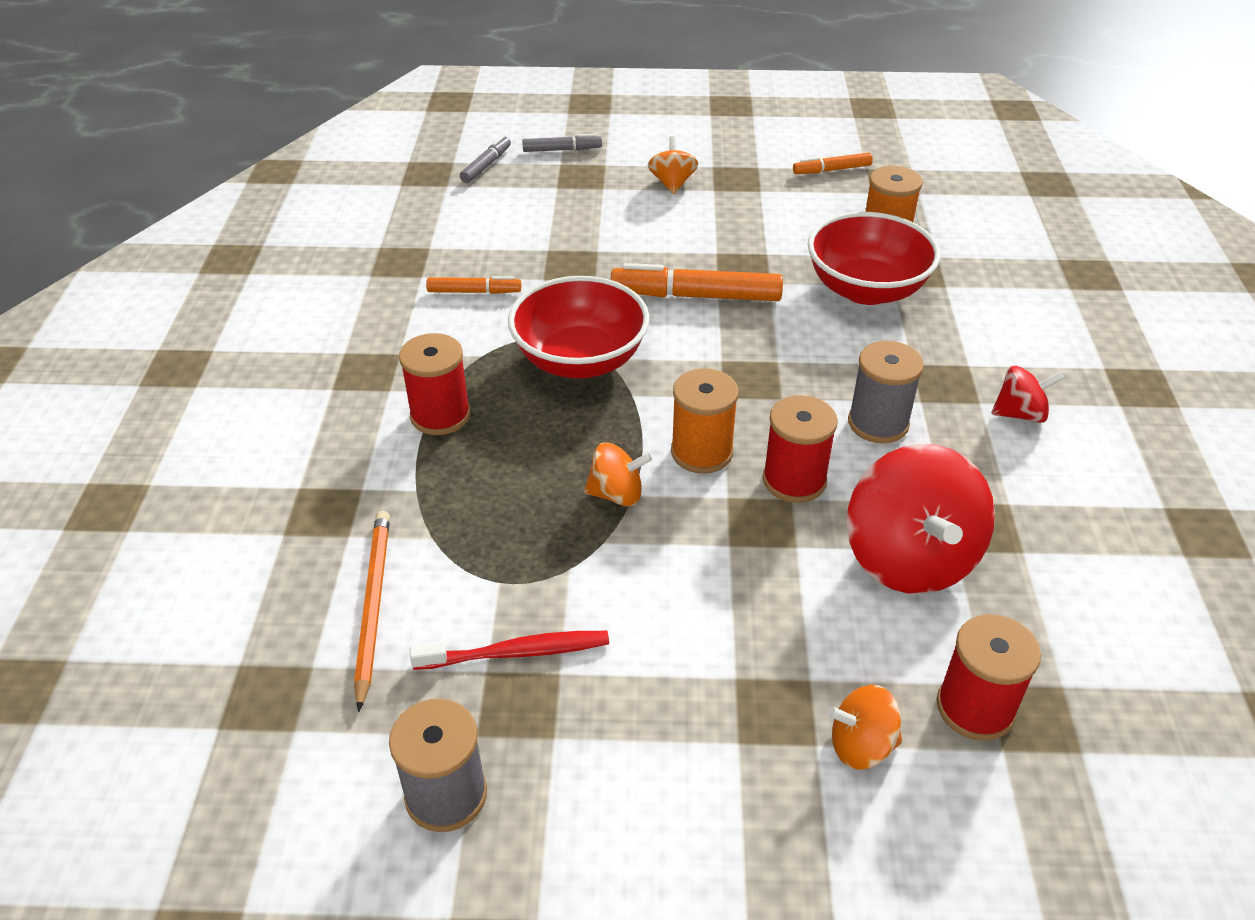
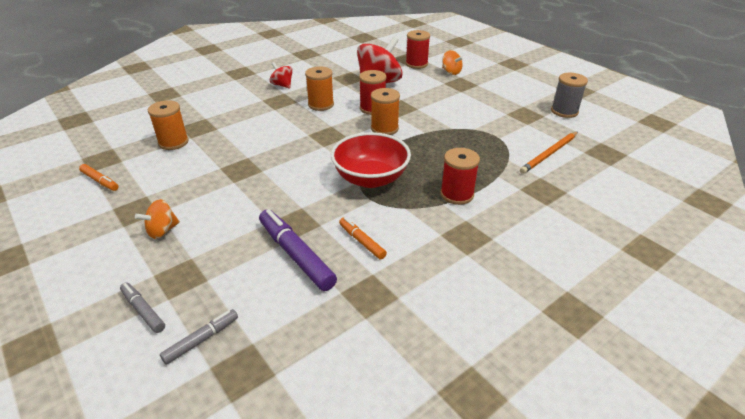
camera: 130 degrees left, 5 degrees down
red toothbrush [410,631,609,670] -> none
grey marker [460,135,511,183] -> grey marker turned 150 degrees clockwise [160,309,238,365]
orange spinning top [584,442,652,507] -> none
orange marker [611,263,783,301] -> none
red bowl [808,212,941,305] -> none
grey spool [848,341,924,443] -> orange spool [305,66,334,111]
none -> purple marker [259,209,337,291]

